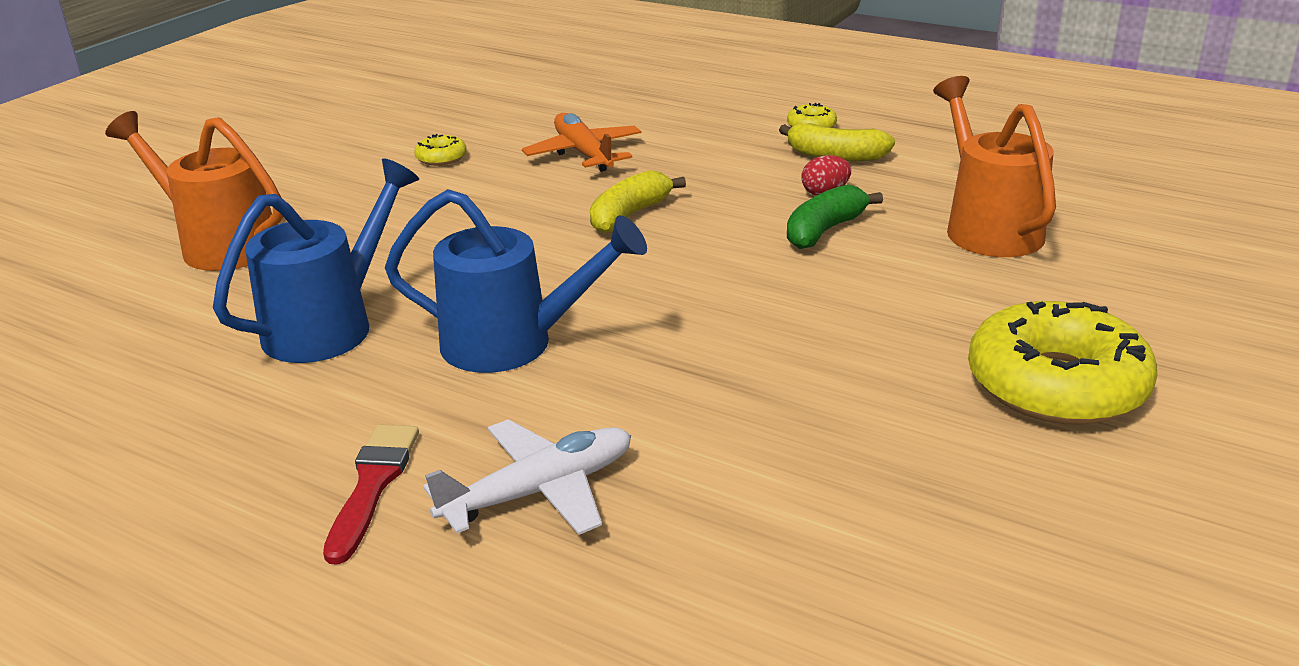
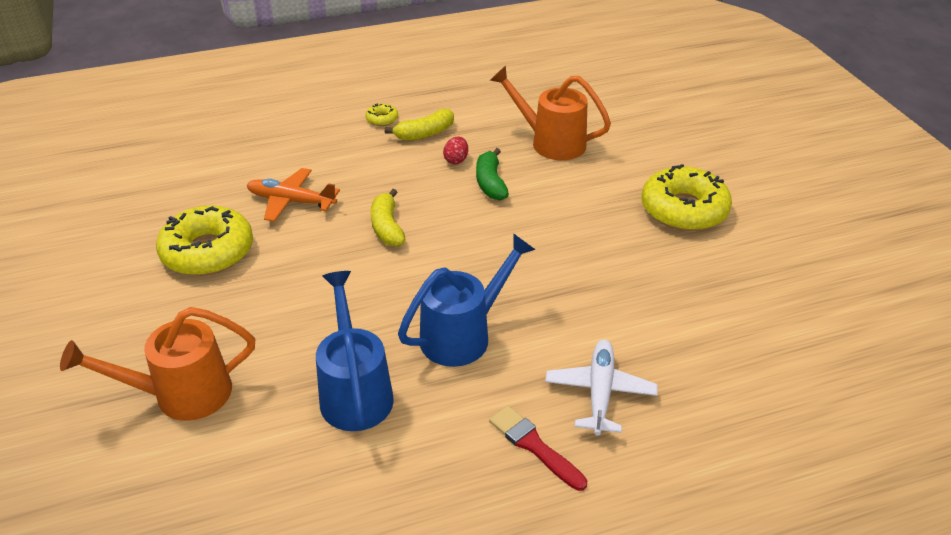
camera: 50 degrees left, 10 degrees up
yellow donut [414,134,467,166] -> yellow donut [156,205,253,276], size x2.36

